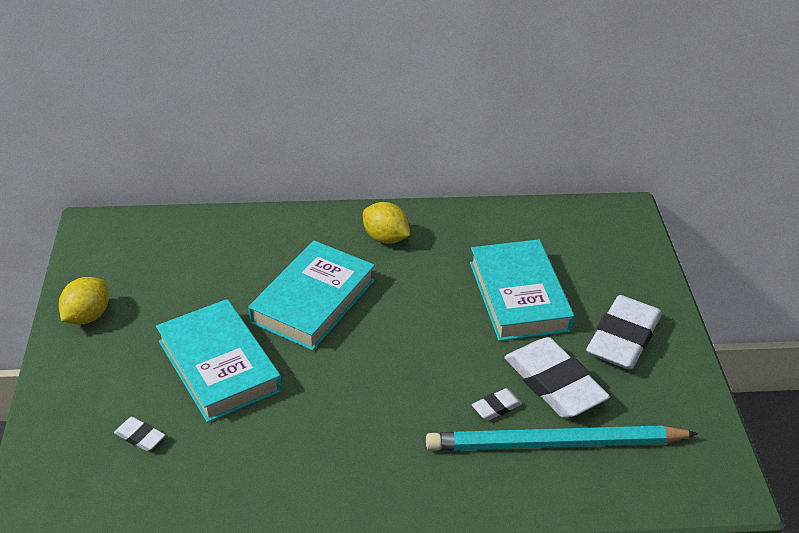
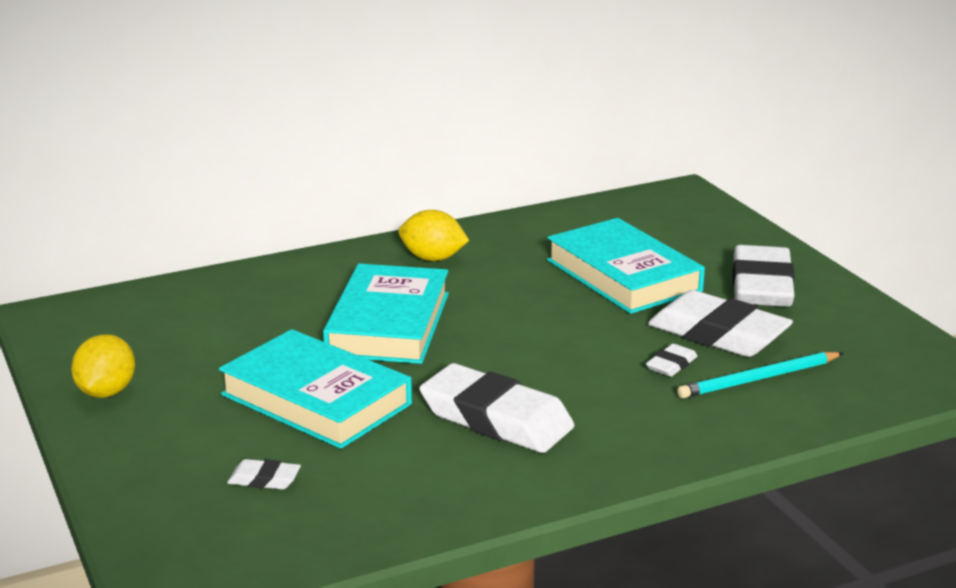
camera: 20 degrees left, 15 degrees down
turquoise pencil [426,425,698,451] -> turquoise pencil [677,352,843,399], size x0.59
none -> white eraser [419,363,574,453]

